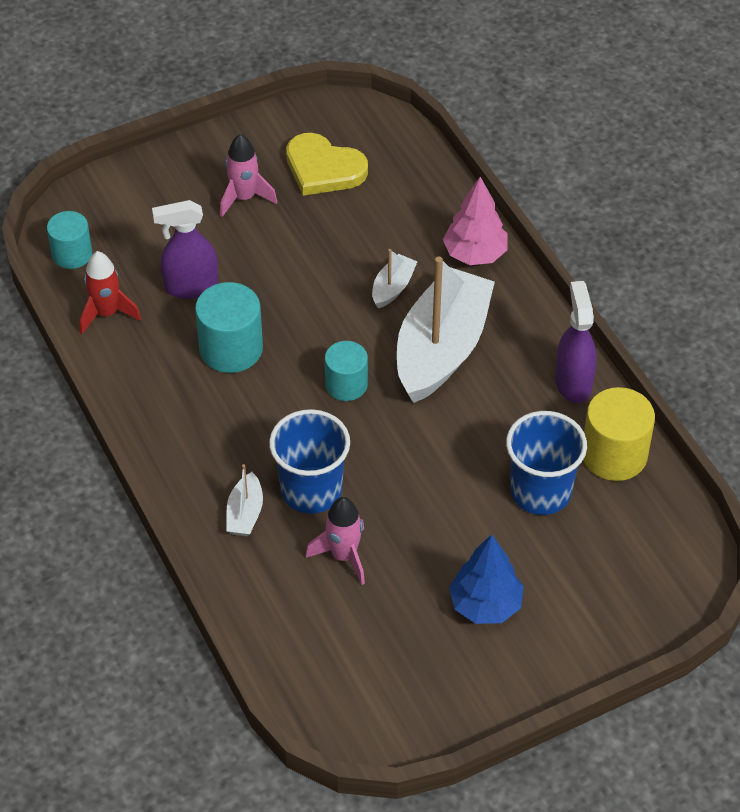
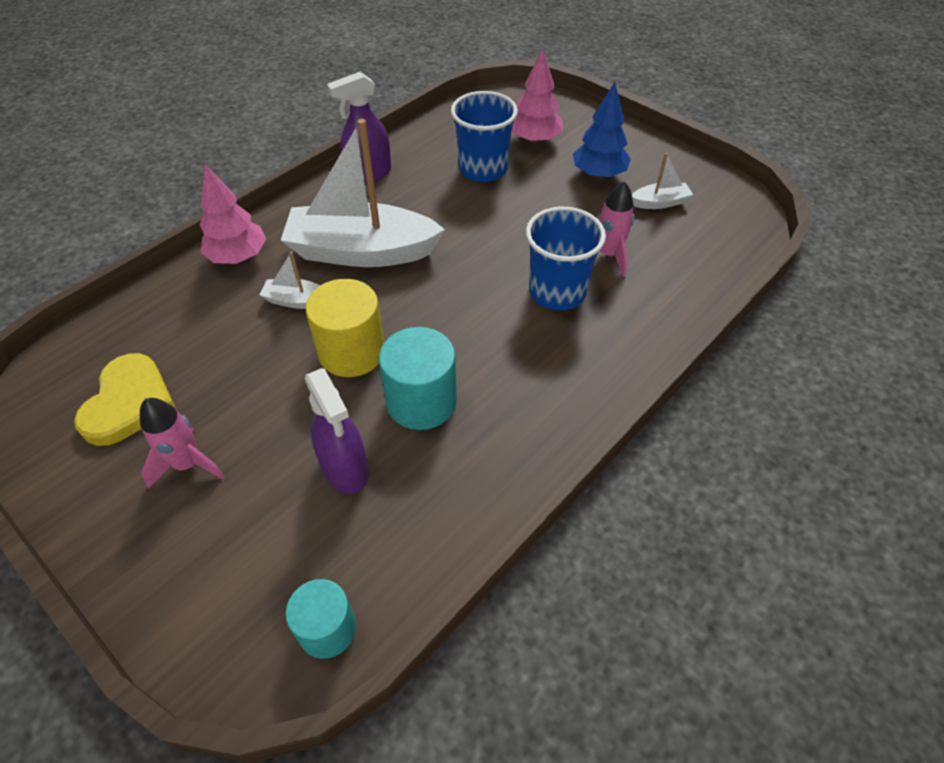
camera: 110 degrees left, 0 degrees up
red rocket [80,251,141,334] -> none
white boat [227,464,263,536] -> white boat moved to [632,153,693,209]
turquoise cylinder [325,341,368,401] -> none
yellow cylinder [583,387,655,481] -> yellow cylinder moved to [305,279,384,377]
none -> pink tree [512,48,563,144]

